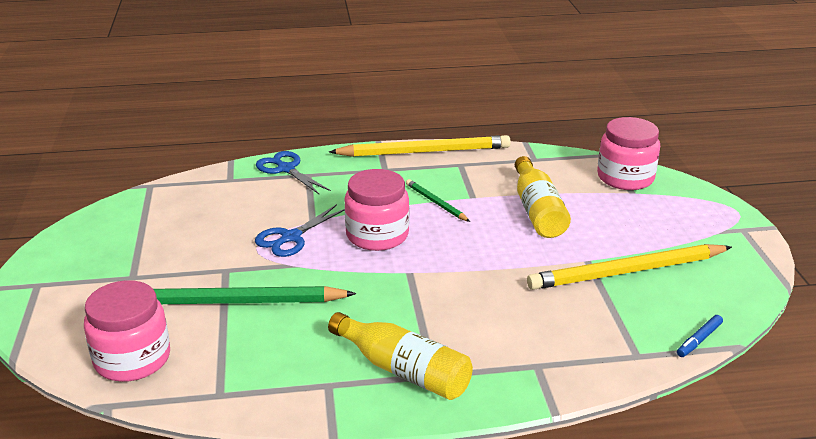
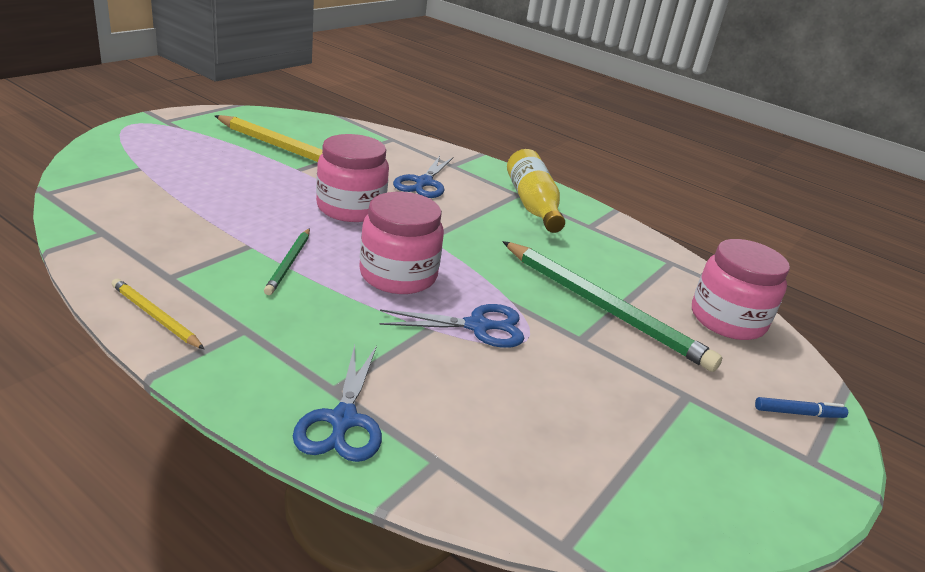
camera: 140 degrees left, 0 degrees up
yellow pencil [329,135,511,157] -> yellow pencil [112,279,204,349], size x0.49
yellow bottle [515,156,571,238] -> none
pink jar [597,117,660,190] -> pink jar moved to [316,134,389,222]
blue marker [677,315,723,357] -> blue marker moved to [755,397,848,418]
none -> blue scissors [393,156,453,198]

